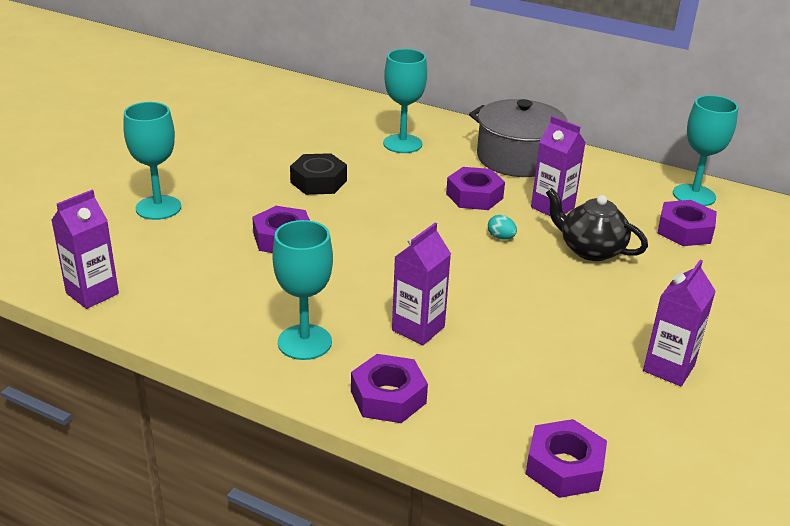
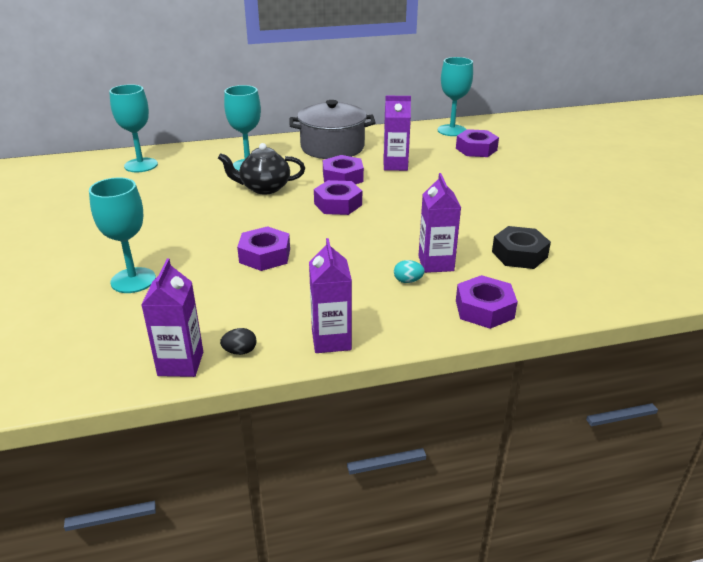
camera: 40 degrees left, 0 degrees up
turquoise goblet [272,220,333,360] -> turquoise goblet moved to [109,84,158,172]
black nut [290,153,347,195] -> black nut moved to [492,226,551,269]
turquoise egg [488,215,517,240] -> turquoise egg moved to [394,260,425,283]
purple nut [526,419,607,498] -> purple nut moved to [314,180,362,215]
black teapot [546,188,648,261] -> black teapot moved to [218,143,305,194]
purple carton [643,260,716,386] -> purple carton moved to [309,238,352,353]
none -> black egg [220,328,257,355]

